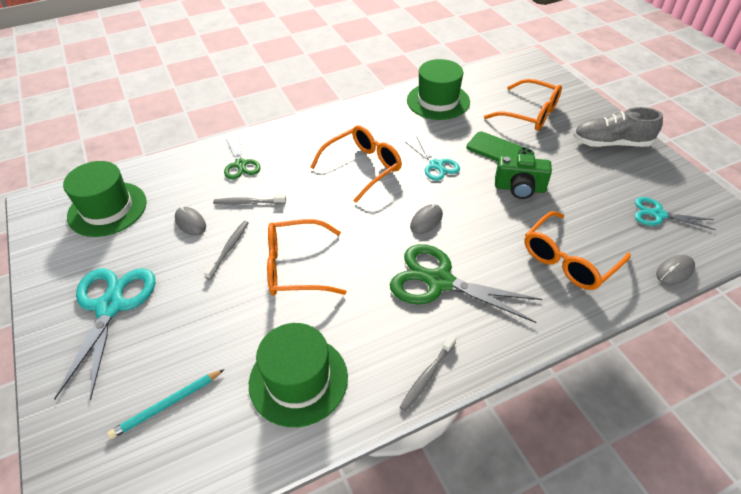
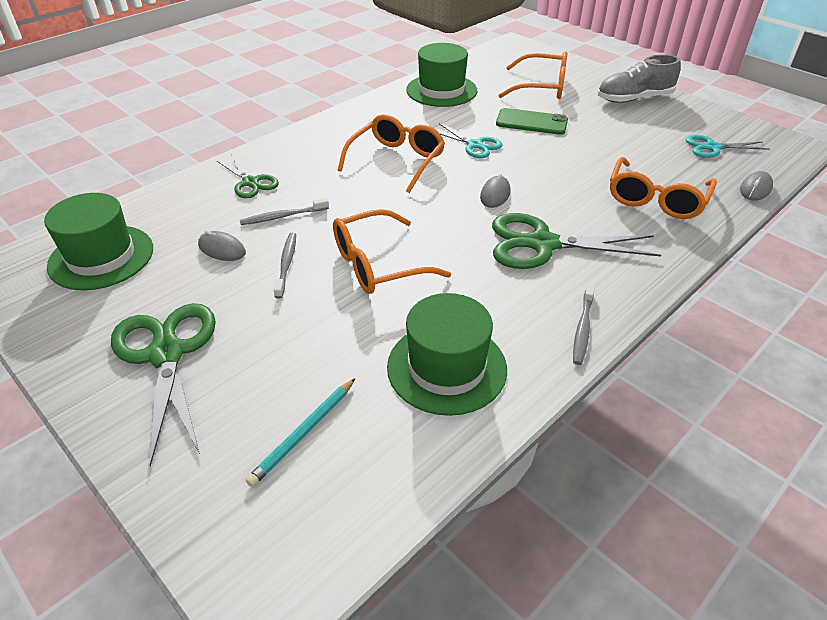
camera: 20 degrees left, 5 degrees down
turquoise scissors [54,268,155,401] -> green scissors [111,303,216,467]
green camera [495,154,552,199] -> none

